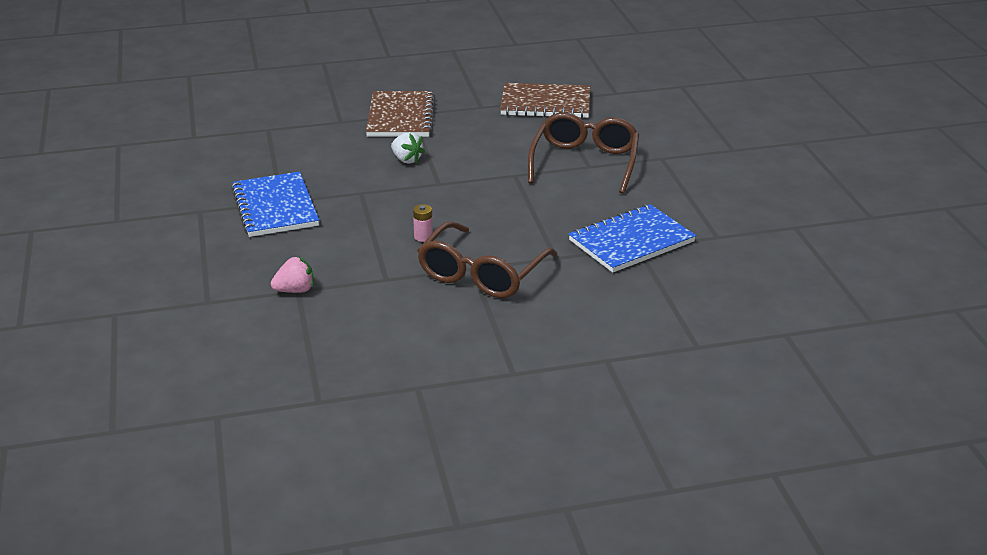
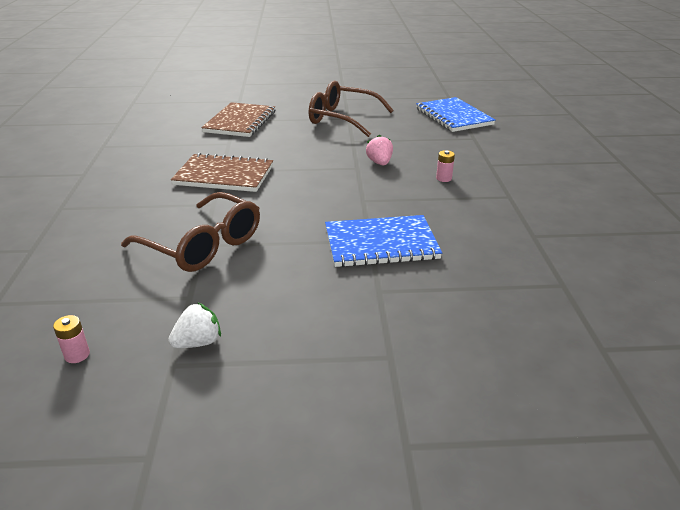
camera: 80 degrees left, 0 degrees up
pink strawberry [271,257,314,293] -> pink strawberry moved to [366,135,393,166]
white strawberry [391,132,425,164] -> white strawberry moved to [168,302,221,348]
brown glasses [417,221,558,298] -> brown glasses moved to [121,192,260,272]
none -> pink battery [53,315,90,363]

